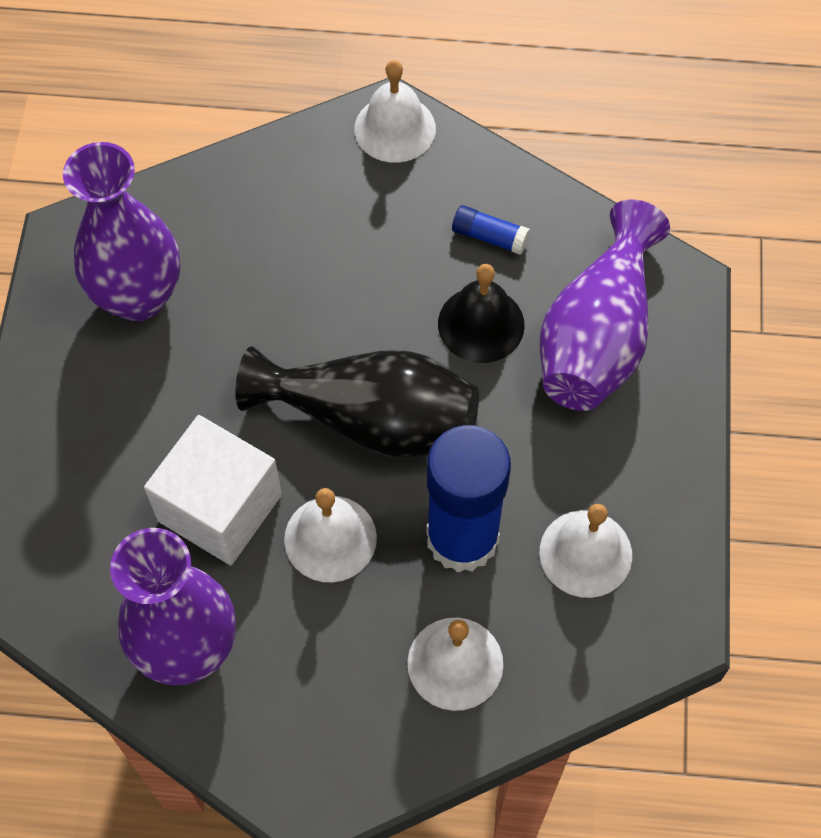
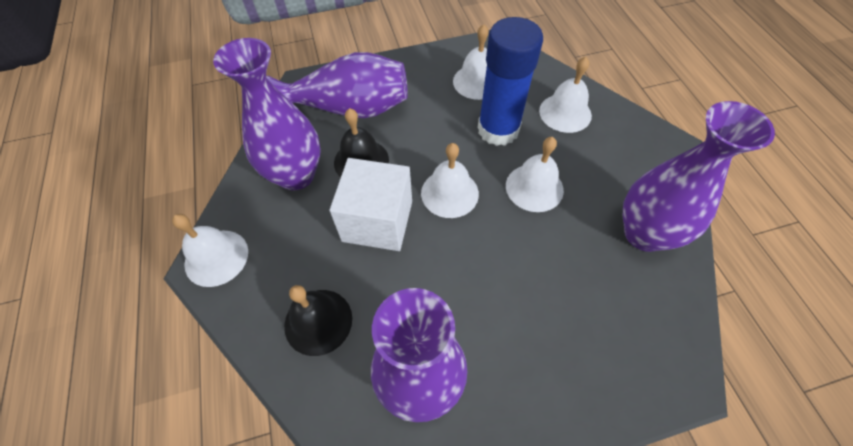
camera: 110 degrees left, 5 degrees down
white cube [144,415,282,565] -> white cube moved to [330,158,412,251]
black vase [235,346,479,458] -> white bell [421,143,479,218]
blue glue stick [452,205,530,255] -> purple vase [213,38,321,191]
none -> black bell [284,285,352,356]

